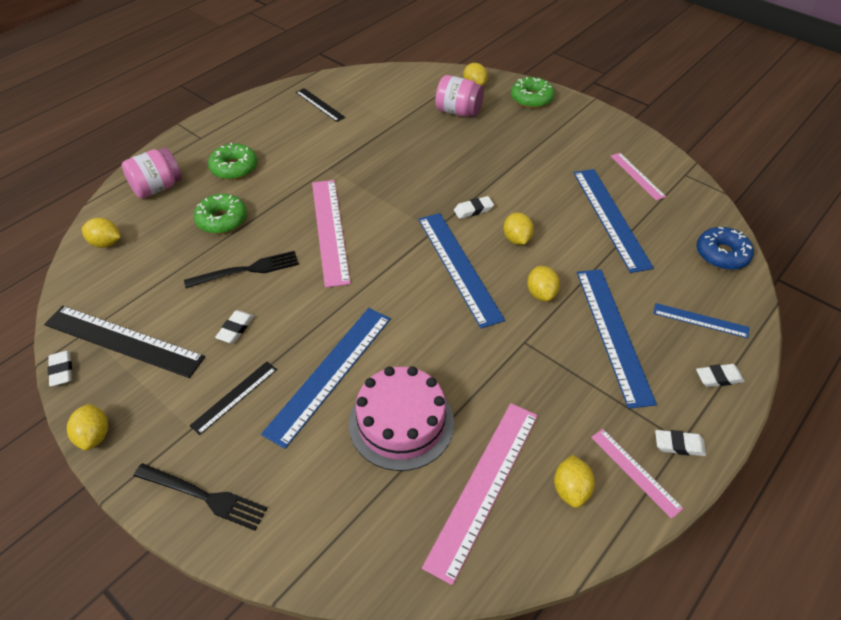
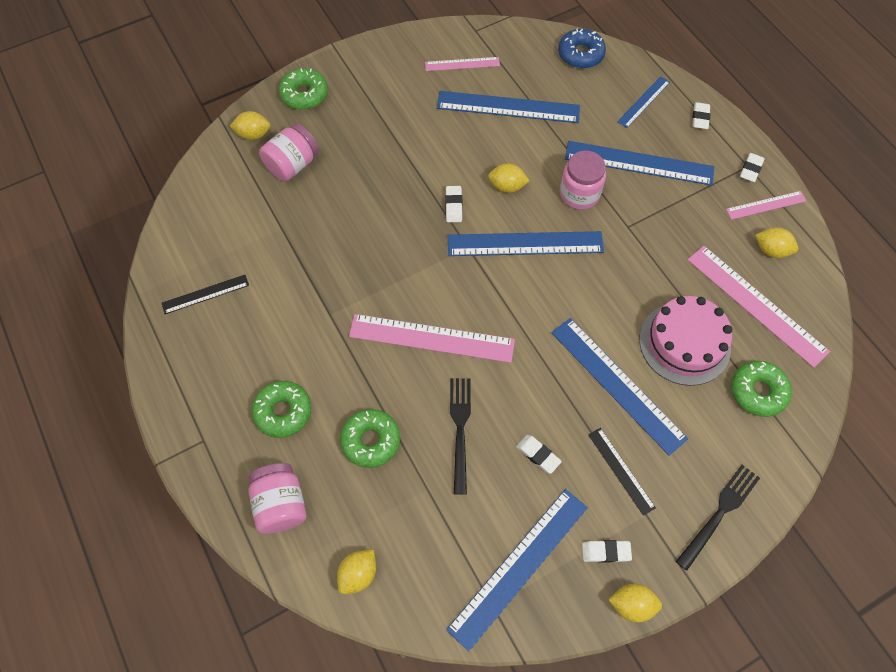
camera: 70 degrees left, 15 degrees up
black ruler [44,306,205,378] -> blue ruler [446,489,588,651]
white eraser [48,351,72,387] -> white eraser moved to [582,540,632,563]
yellow lemon [527,266,560,301] -> pink jar [560,150,606,210]
none -> green donut [731,361,792,417]

